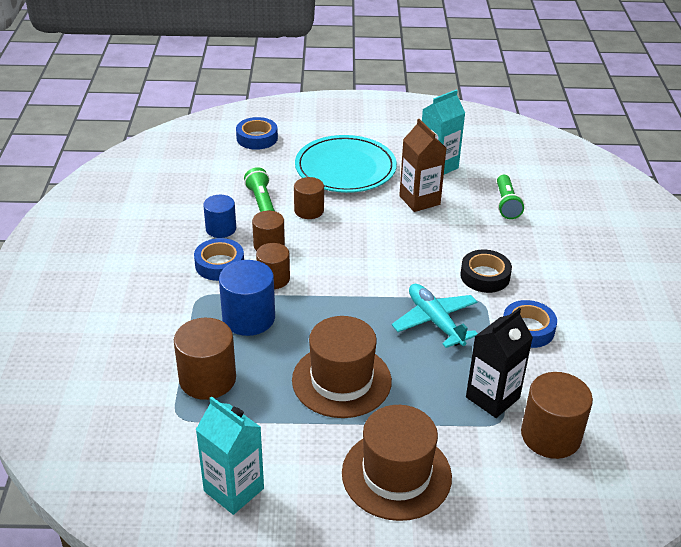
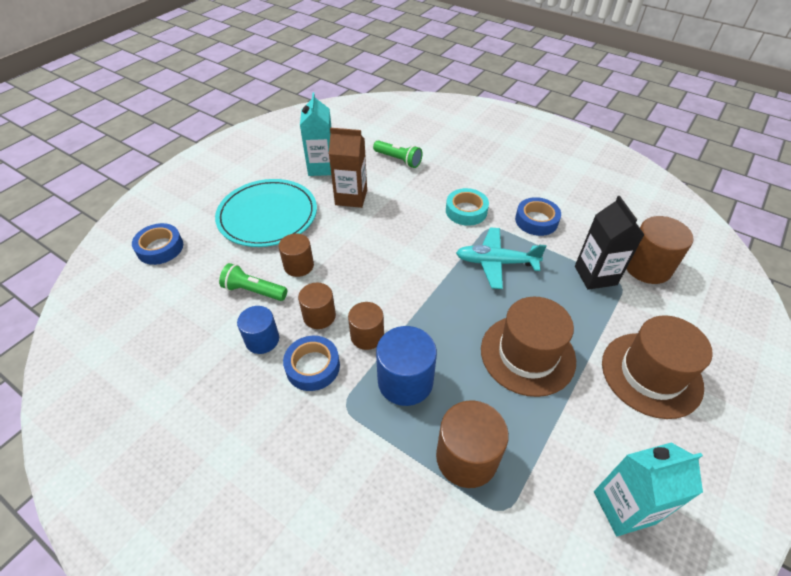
camera: 55 degrees left, 10 degrees up
black tape [460,250,512,293] -> turquoise tape [446,188,489,226]

